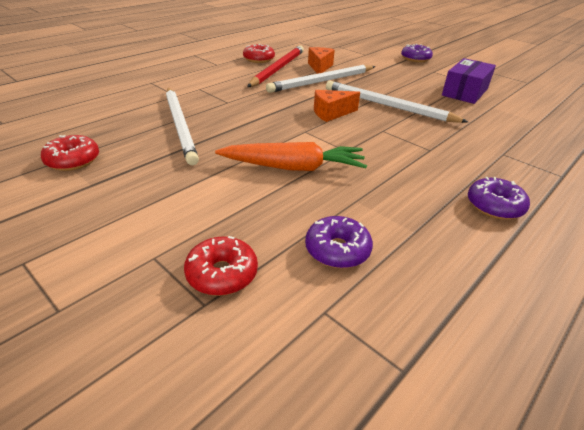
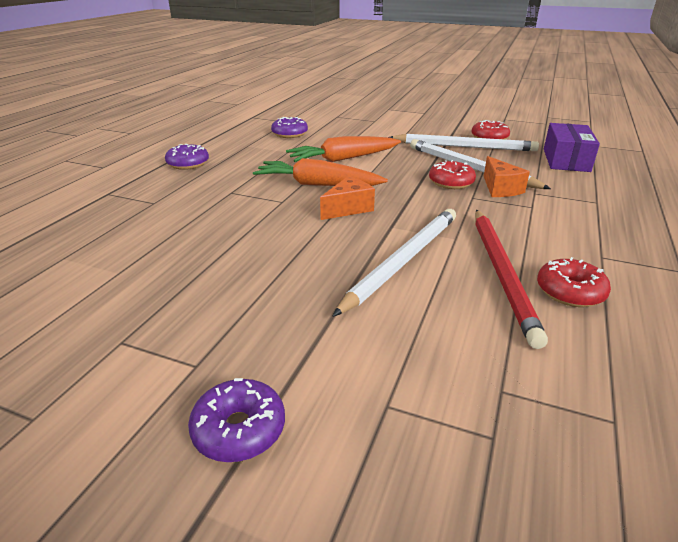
camera: 160 degrees right, 5 degrees down
red donut [184,236,258,296] -> red donut moved to [429,160,476,189]
orange cheese [308,47,335,74] -> orange cheese moved to [484,156,530,197]
white pencil [326,81,468,123] -> white pencil moved to [389,134,539,151]
purple box [442,58,496,104] -> purple box moved to [544,123,600,172]
none -> orange carrot [253,158,388,186]

